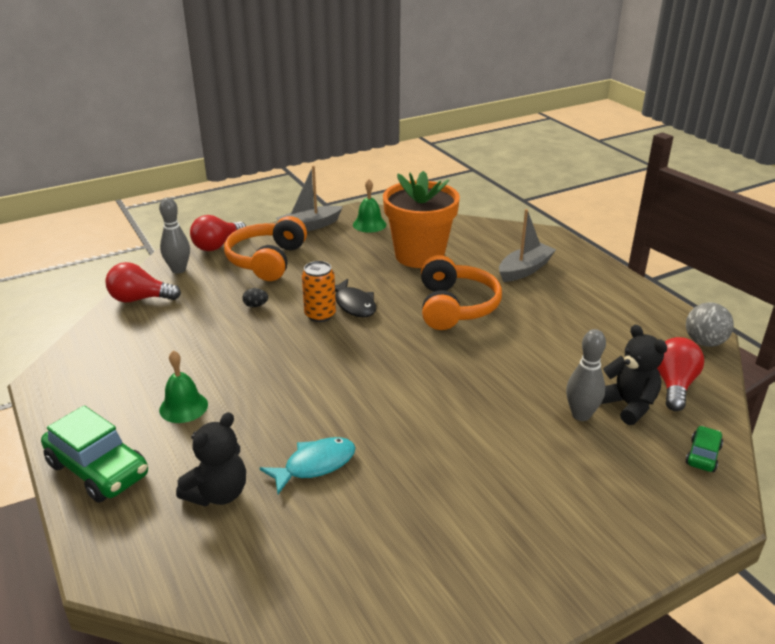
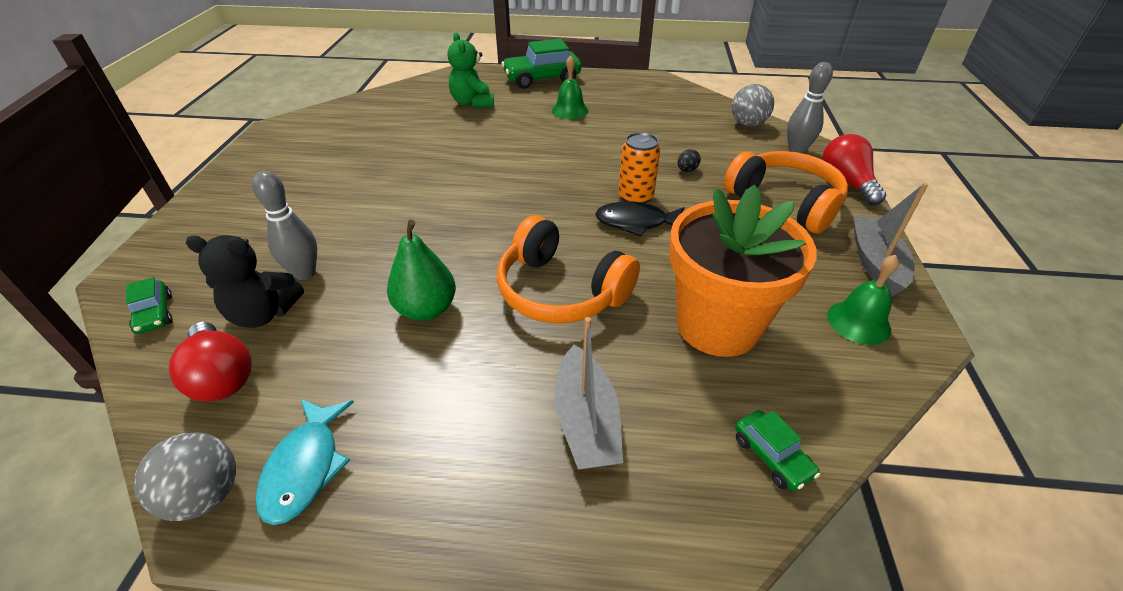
camera: 125 degrees right, 10 degrees up
red light bulb [105,262,181,302] -> grey ball [732,84,774,126]
black teddy bear [176,412,246,506] -> green teddy bear [448,33,494,108]
turquoise fish [260,437,355,494] -> turquoise fish moved to [256,399,354,525]
none -> green pear [387,220,456,321]
none -> green car [735,410,820,491]

